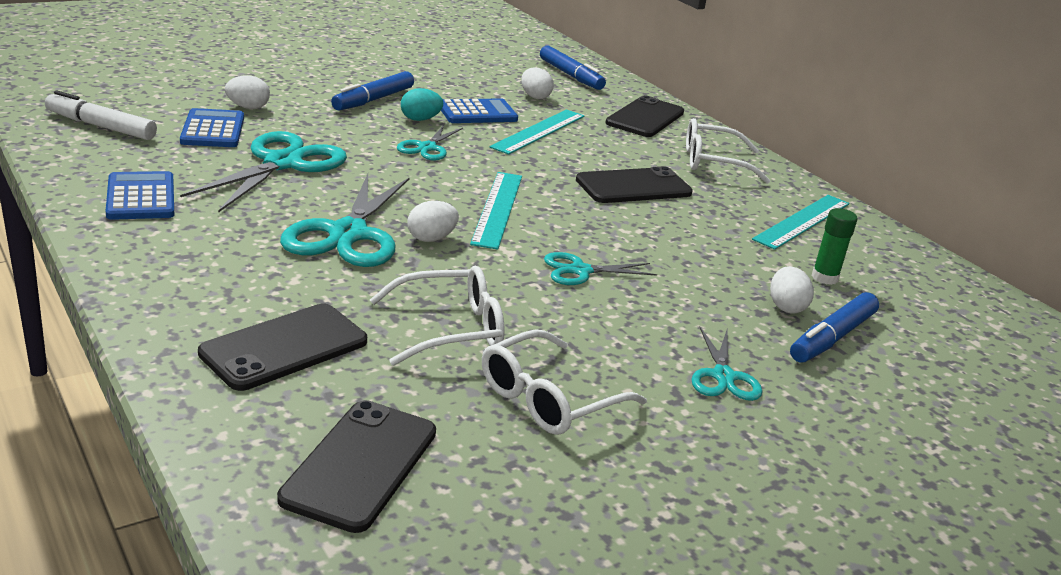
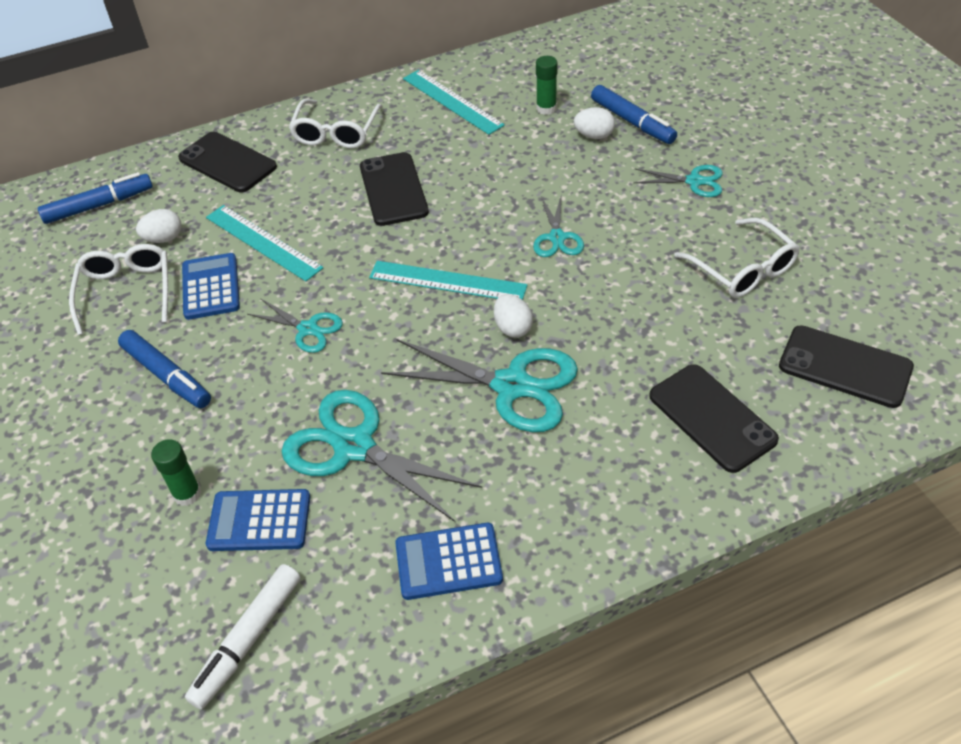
camera: 75 degrees left, 20 degrees up
white egg [225,75,270,109] -> green glue stick [151,439,201,506]
white glasses [370,266,505,366] -> white glasses moved to [69,244,168,335]
turquoise egg [401,88,443,121] -> none

